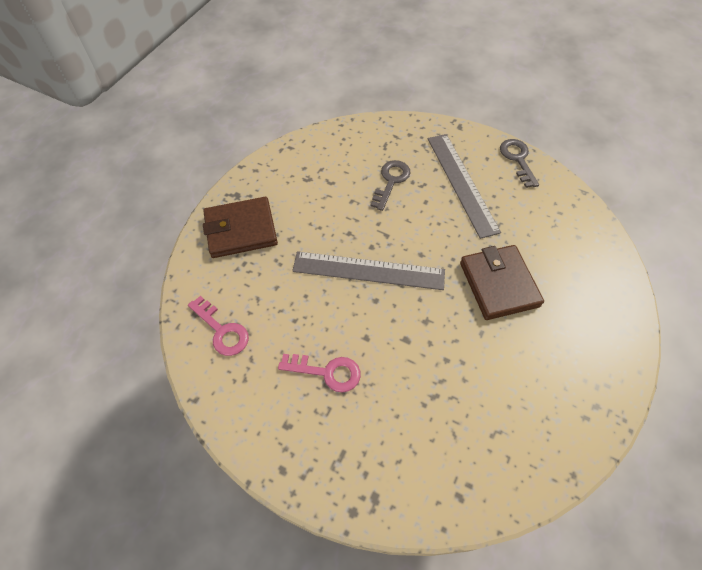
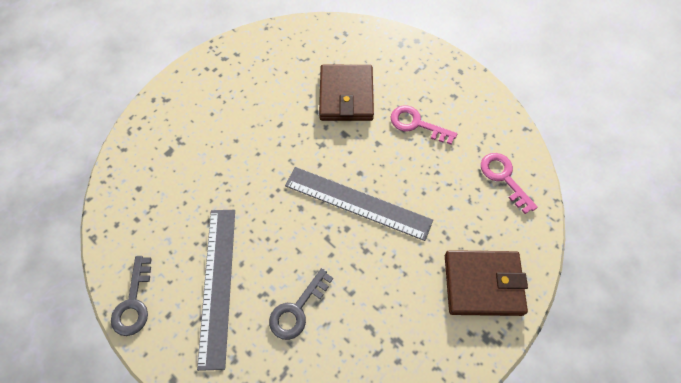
camera: 165 degrees left, 5 degrees up
brown wallet [460,245,544,320] -> brown wallet moved to [319,65,374,121]

